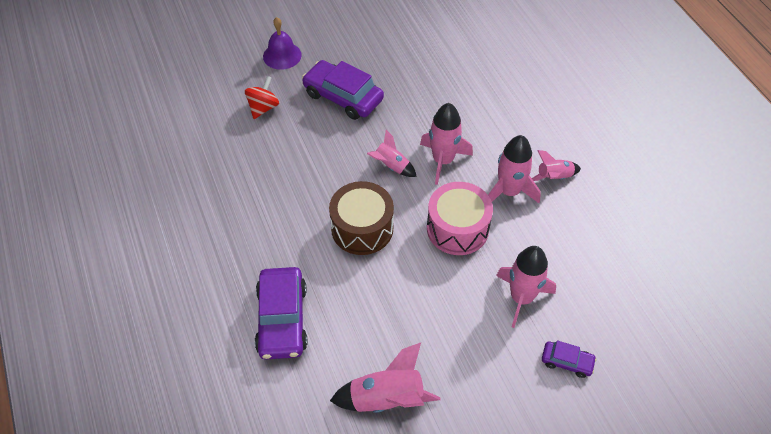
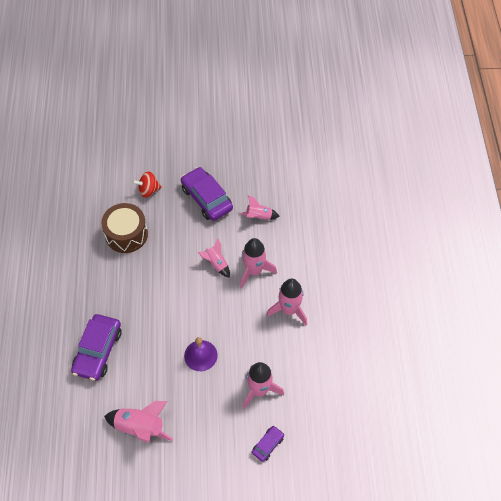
camera: 20 degrees right, 5 degrees up
red spinning top [245,76,279,119] -> red spinning top turned 150 degrees counterclockwise [132,171,162,198]
purple bell [263,17,302,70] -> purple bell moved to [184,337,218,371]
brown drum [329,181,394,255] -> brown drum moved to [101,203,148,253]
pink drum [427,182,493,255] -> none
pink rocket [532,150,581,181] -> pink rocket moved to [240,195,280,220]
purple car [542,340,597,378] -> purple car turned 90 degrees counterclockwise [252,426,284,462]

